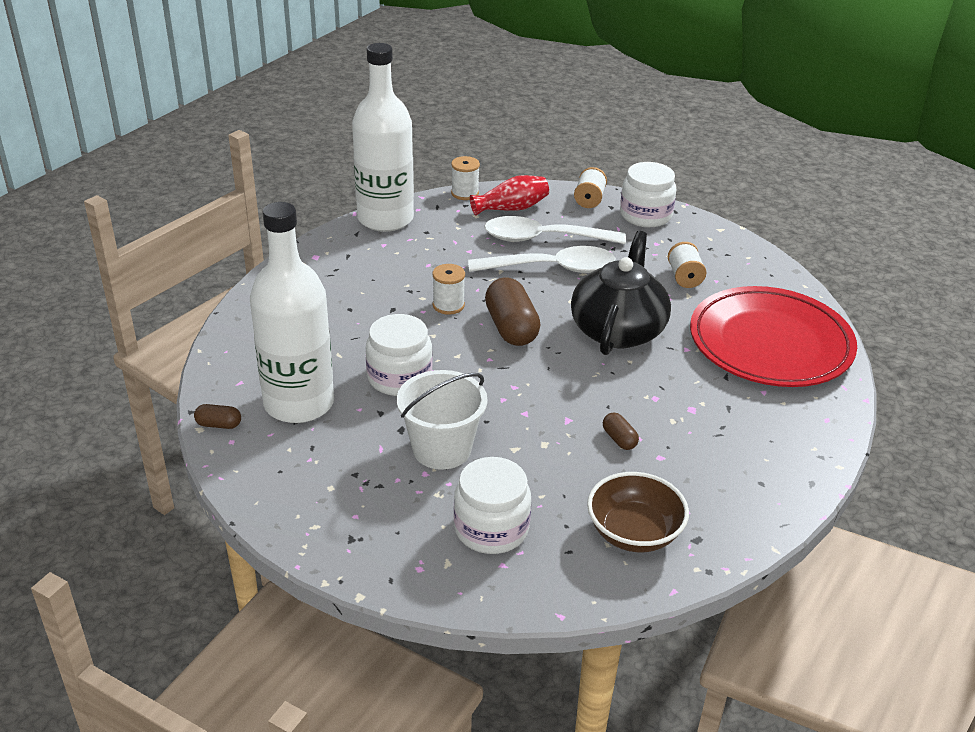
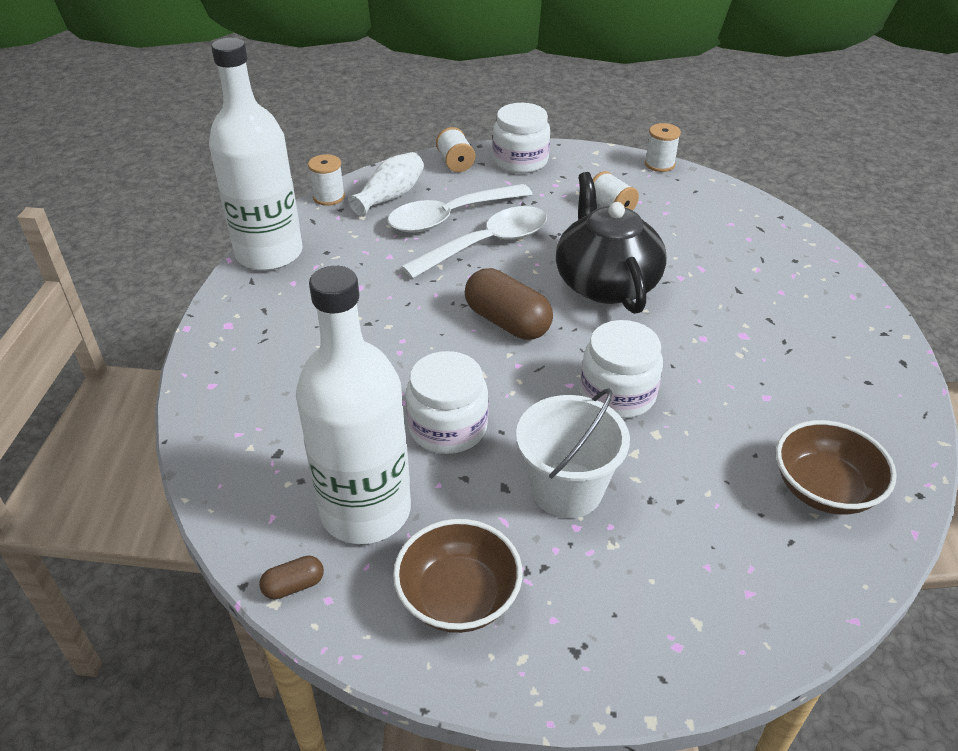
camera: 30 degrees left, 5 degrees up
white spool [432,264,465,315] -> white spool moved to [645,123,681,172]
white jar [454,457,531,554] -> white jar moved to [580,320,663,419]
red vase [470,175,549,216] -> white vase [348,152,424,217]
brown capsule [603,412,639,450] -> none
red plate [690,286,857,387] -> none
none -> brown bowl [393,519,523,633]

